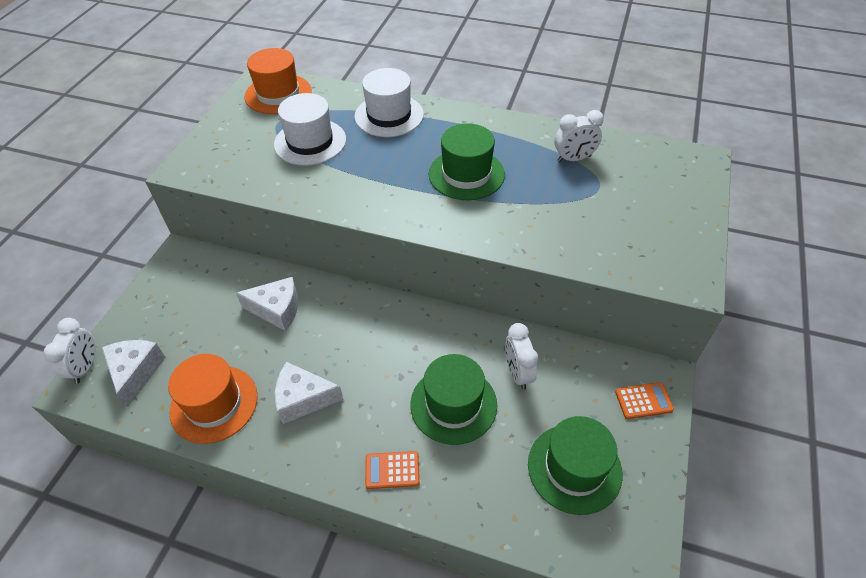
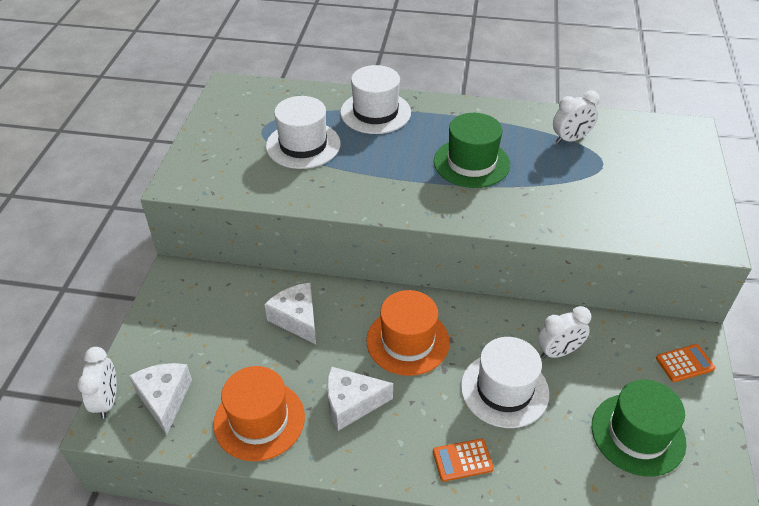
camera: 10 degrees left, 5 degrees down
white cheese [236,277,298,331] -> white cheese turned 120 degrees counterclockwise [264,283,316,345]
orange hat [245,48,312,114] -> orange hat moved to [367,290,450,376]
green hat [410,354,497,445] -> white hat [461,337,549,428]
white clock [505,323,538,390] -> white clock turned 90 degrees counterclockwise [538,306,591,359]

